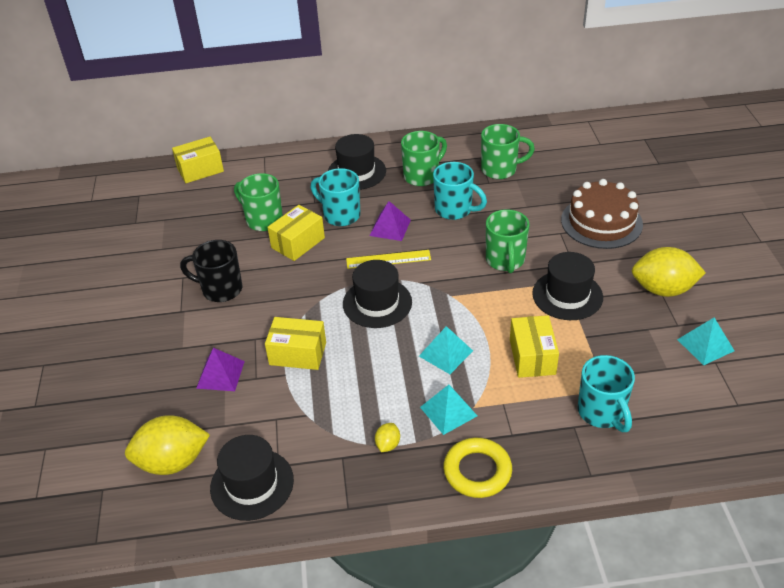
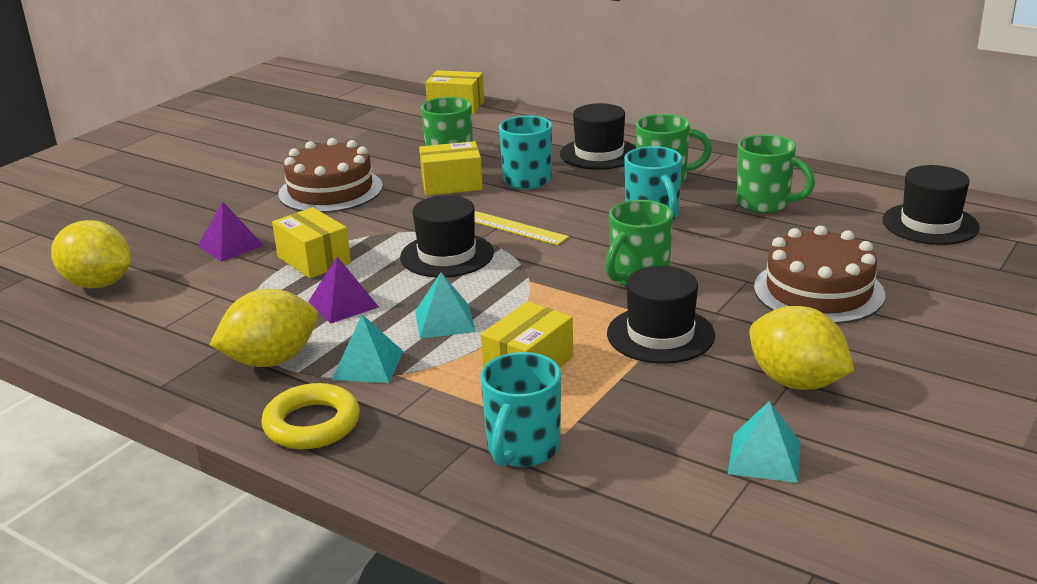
camera: 40 degrees right, 15 degrees down
black mug [180,240,242,302] -> brown cake [278,138,383,213]
black hat [210,435,294,521] -> black hat moved to [882,165,980,245]
purple pyramid [369,201,411,241] -> purple pyramid moved to [308,257,379,324]
yellow lemon [375,423,400,452] -> yellow lemon [210,289,318,367], size x2.27

